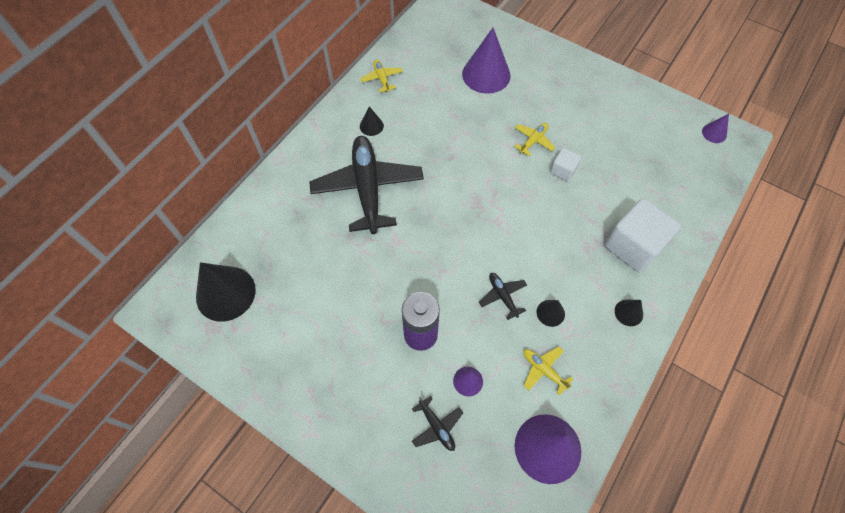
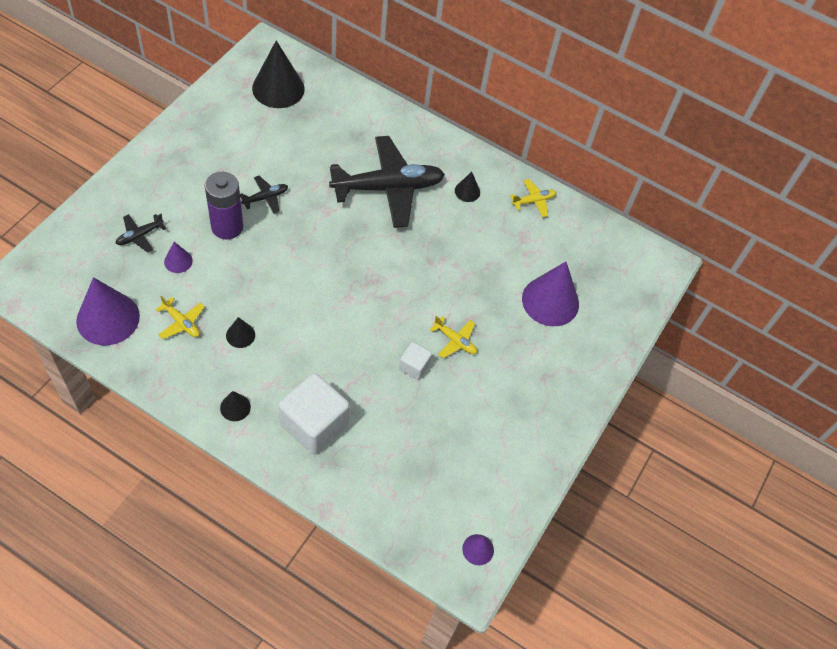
camera: 80 degrees right, 5 degrees down
black plane [479,273,527,320] -> black plane moved to [240,176,288,214]
yellow plane [523,346,573,396] -> yellow plane turned 90 degrees clockwise [155,296,205,339]

